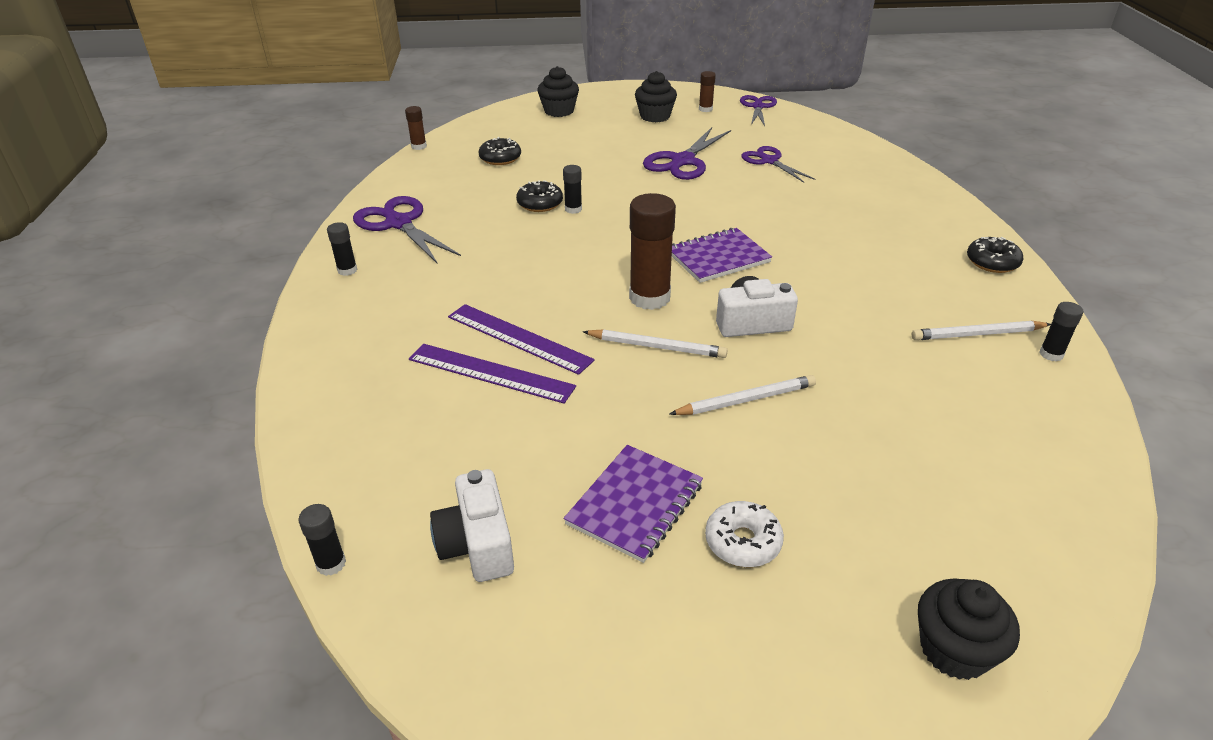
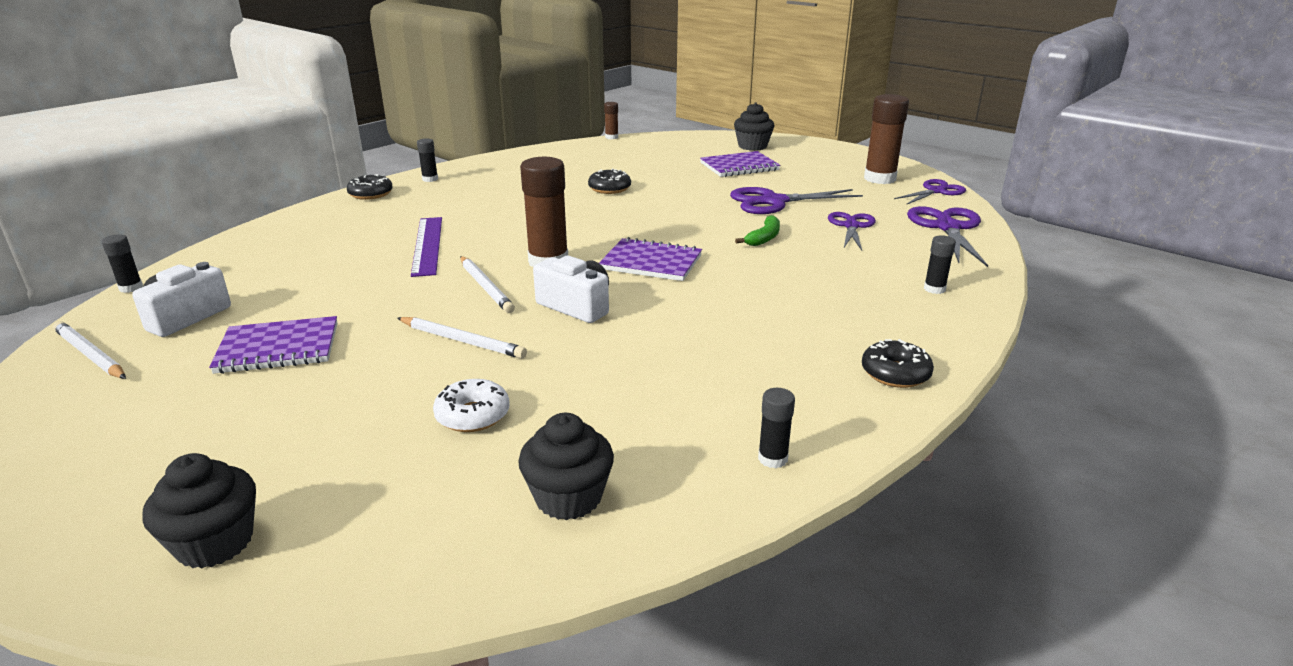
camera: 45 degrees right, 10 degrees down
purple scissors [353,196,461,264] -> purple scissors moved to [907,206,988,267]
purple ruler [409,344,576,404] -> none
black donut [478,137,521,165] -> black donut moved to [347,174,393,200]
black glue stick [563,165,582,214] -> black glue stick moved to [924,235,956,294]
black cupcake [635,71,677,122] -> black cupcake moved to [518,413,614,520]
brown glue stick [699,71,716,112] -> brown glue stick [864,94,909,184], size x2.03
white donut [705,501,784,567] -> white donut moved to [433,379,510,432]
white pencil [912,321,1051,340] -> white pencil moved to [53,321,126,379]
none -> purple notebook [700,151,780,177]
none -> green banana [735,215,780,246]

